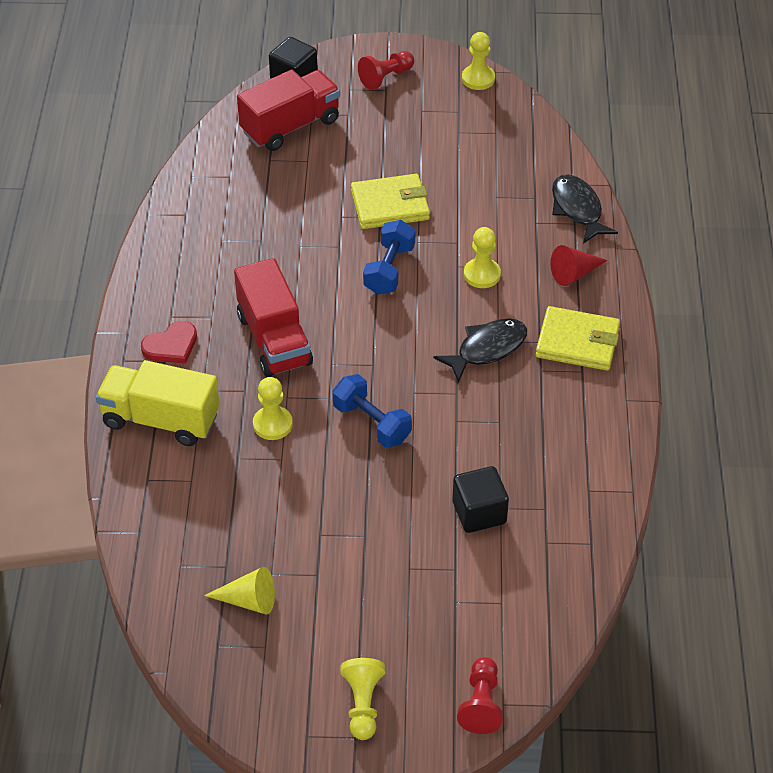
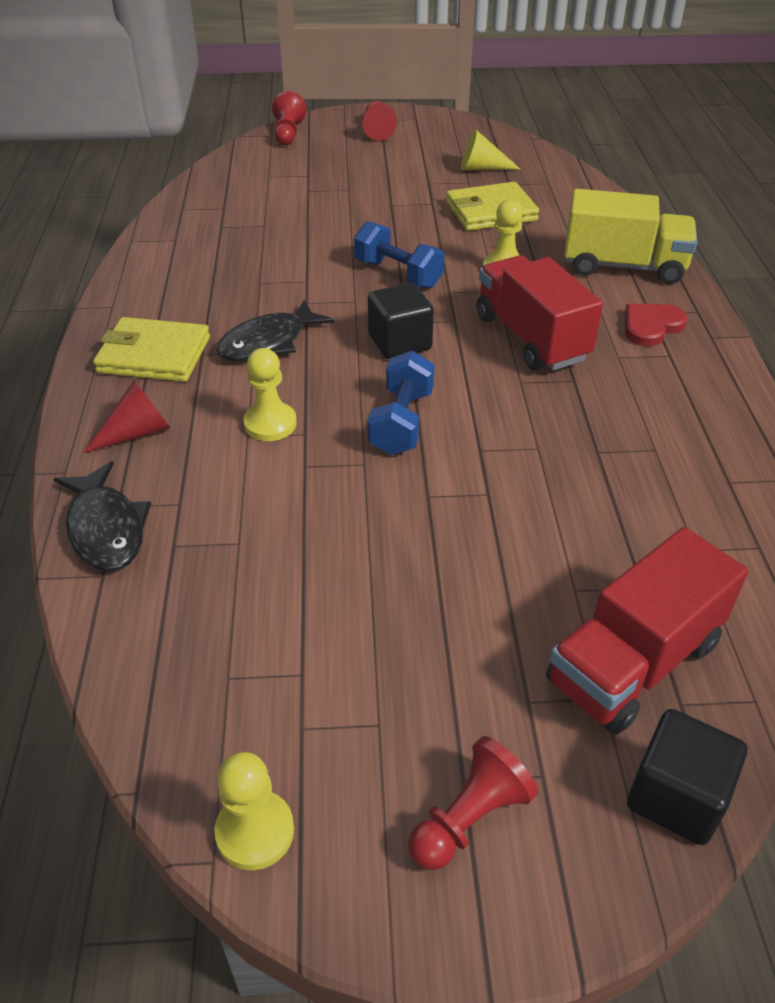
camera: 175 degrees right, 5 degrees down
yellow pawn [341,658,385,740] -> red pawn [362,101,397,141]
yellow wallet [351,174,430,229] -> yellow wallet moved to [446,182,539,231]
black cube [452,466,509,533] -> black cube moved to [368,283,434,359]

